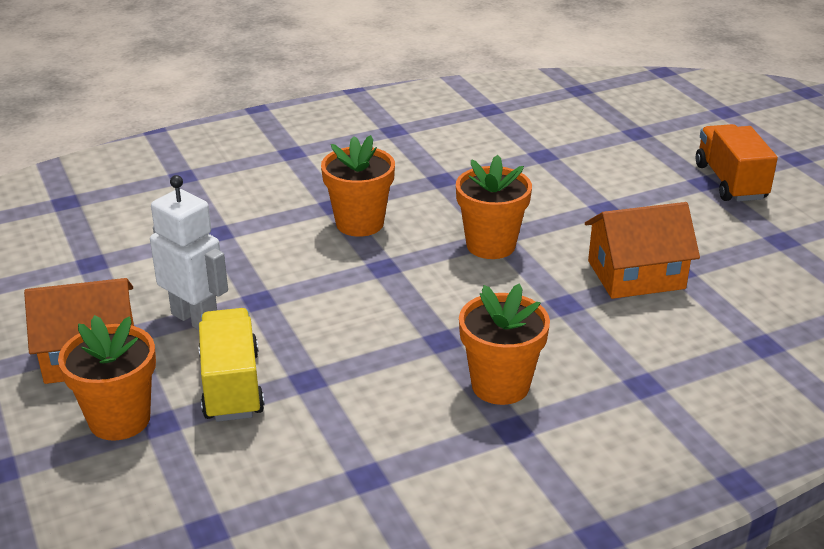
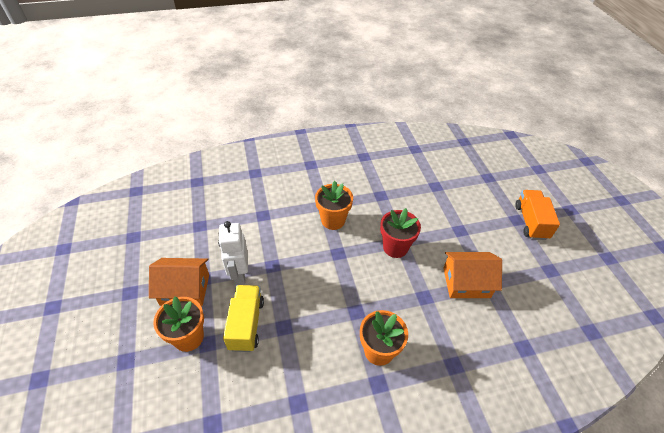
camera: 10 degrees right, 15 degrees up
white robot [150,175,228,330] -> white robot turned 150 degrees counterclockwise [218,221,248,285]
orange flower pot [456,155,532,259] -> red flower pot [380,208,421,258]

